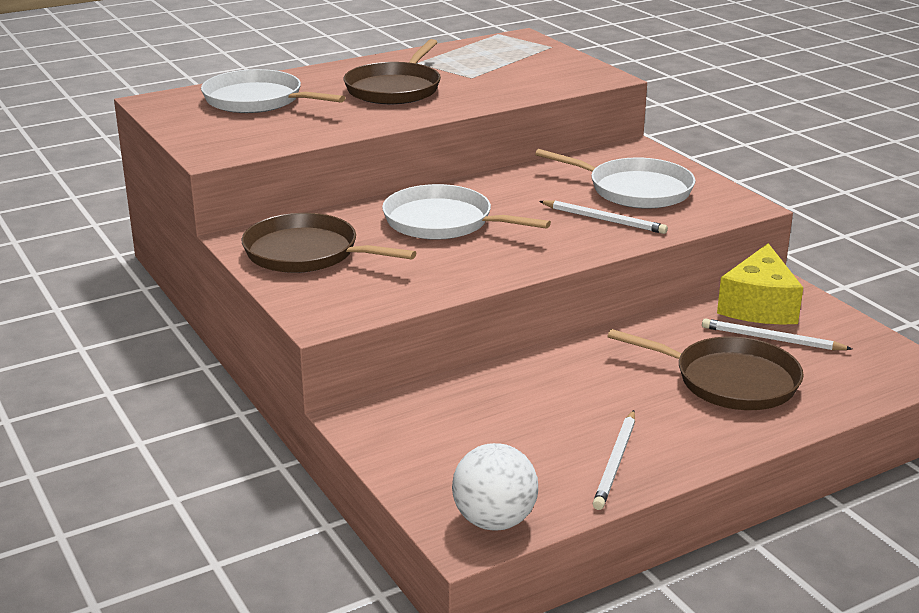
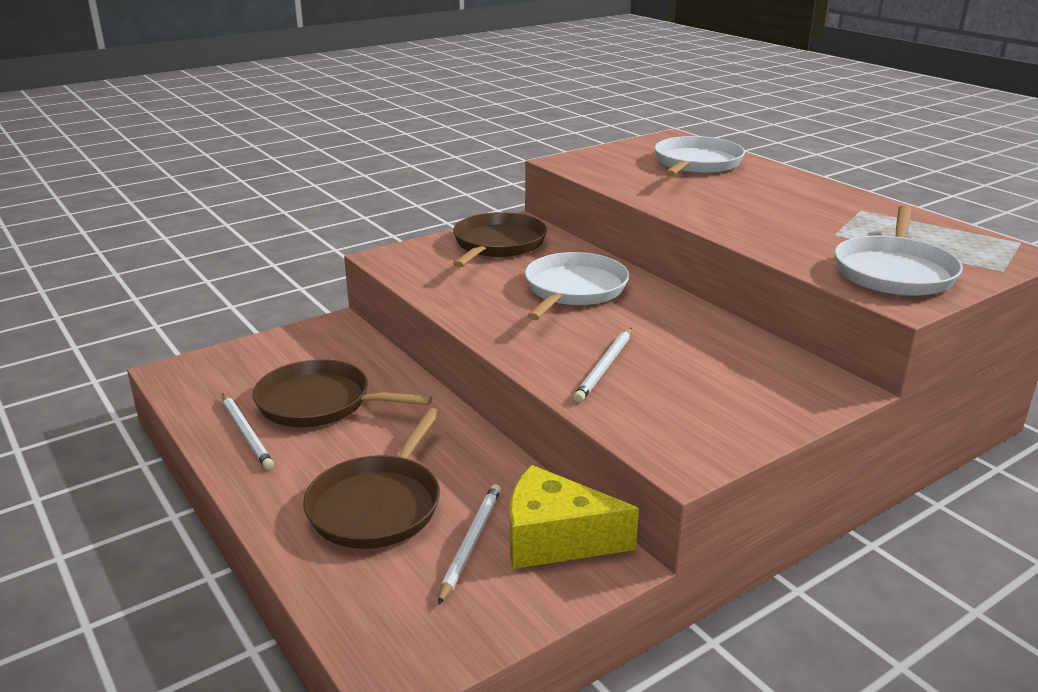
camera: 85 degrees right, 0 degrees up
brown pan [344,39,441,104] -> brown pan moved to [253,359,432,427]
white ball [452,443,538,531] -> none
white pan [535,149,696,209] -> white pan moved to [835,205,963,296]
white pencil [592,410,635,510] -> white pencil turned 135 degrees counterclockwise [222,394,274,470]

